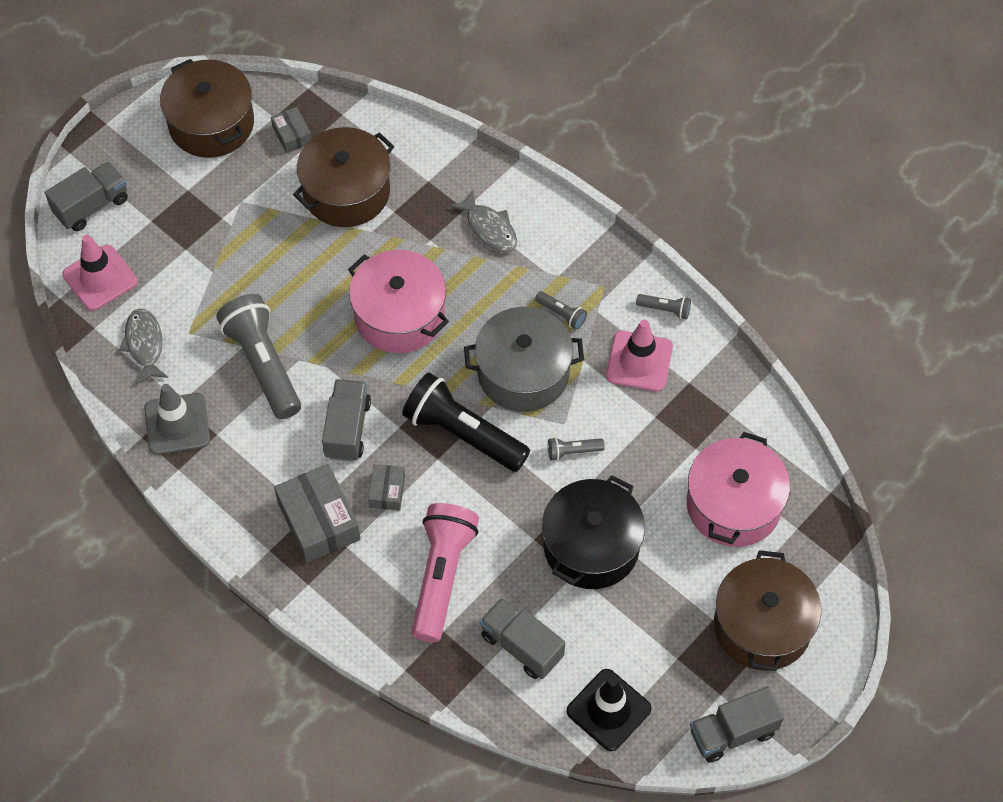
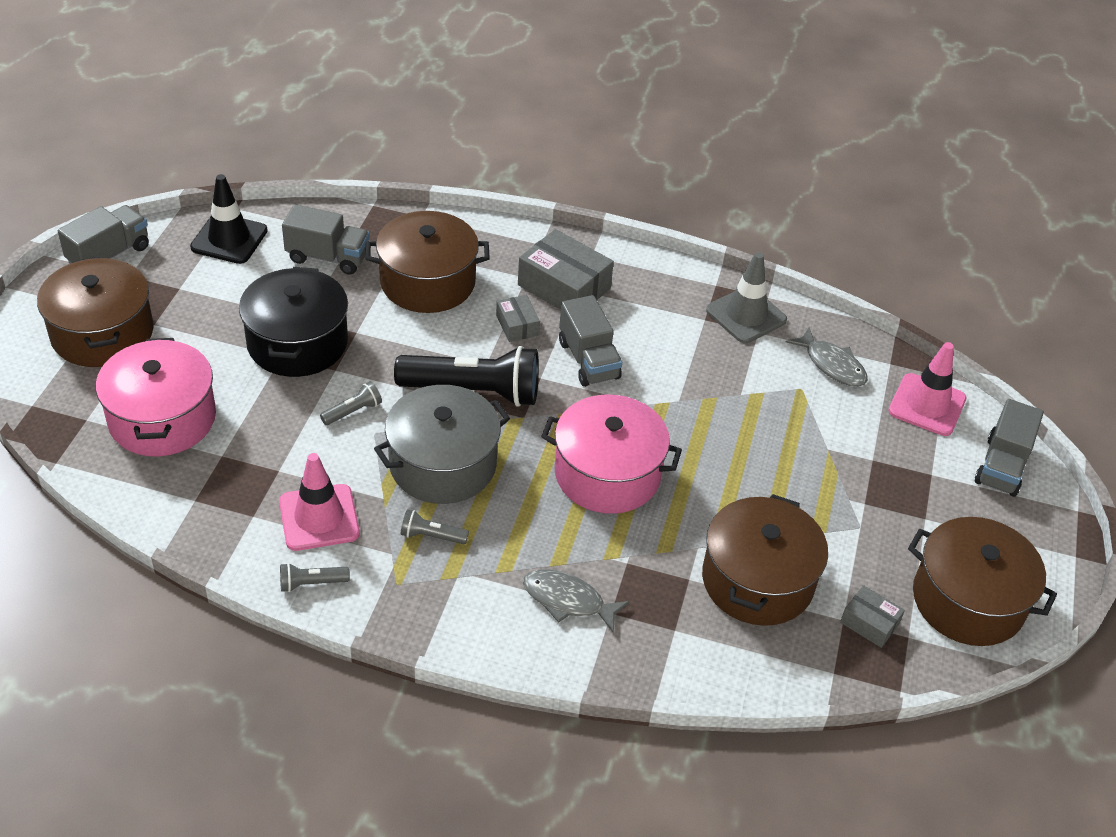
camera: 150 degrees right, 15 degrees down
grey flashlight [216,294,301,419] -> none
pink flashlight [412,503,479,642] -> brown pot [365,211,490,313]

